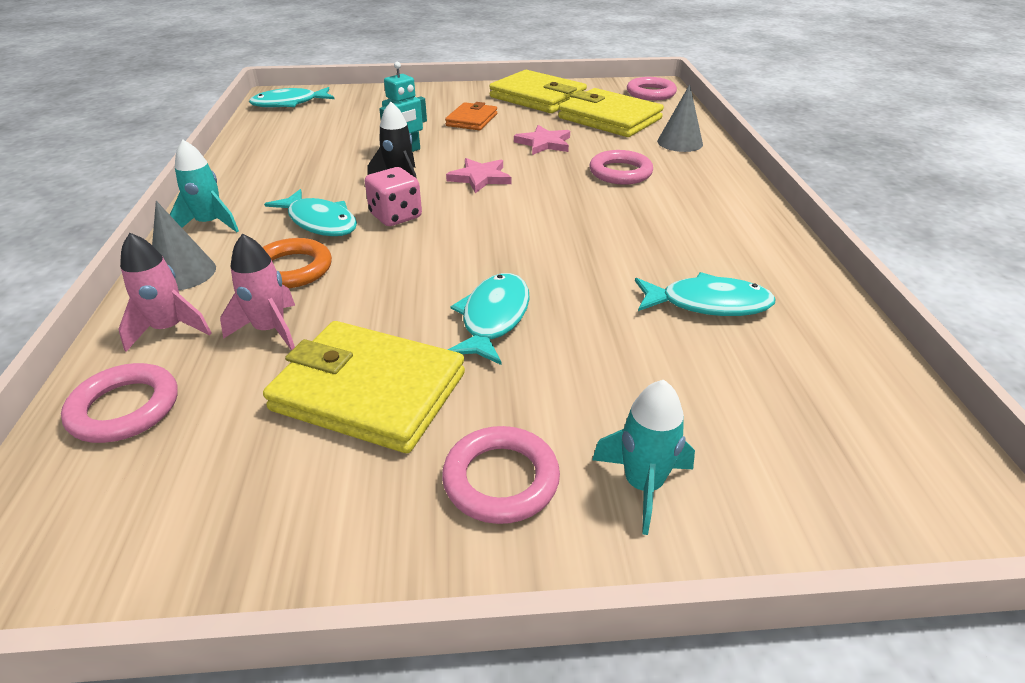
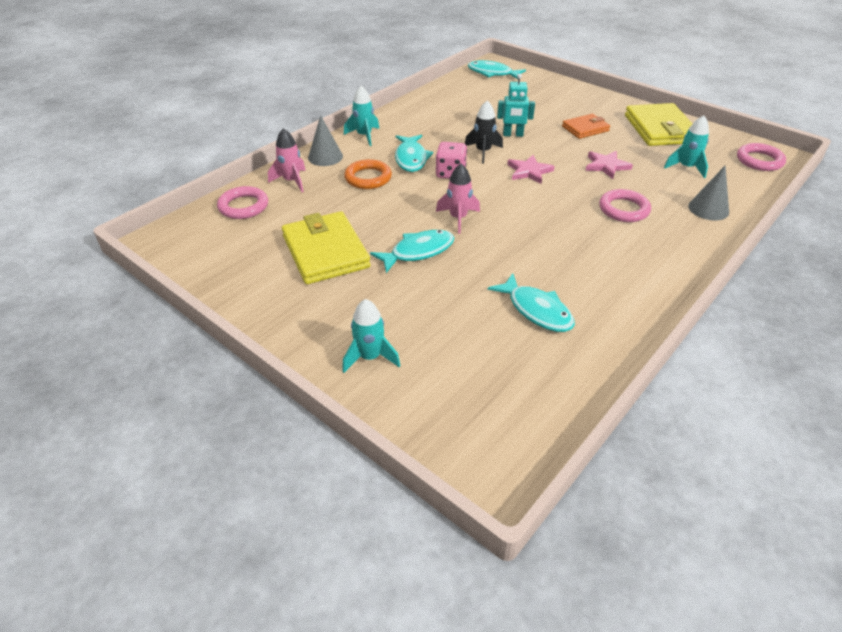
camera: 45 degrees right, 5 degrees up
pink rocket [220,234,295,351] -> pink rocket moved to [436,164,480,234]
pink ring [442,426,560,524] -> none
yellow wallet [558,88,664,137] -> turquoise rocket [664,115,709,178]

